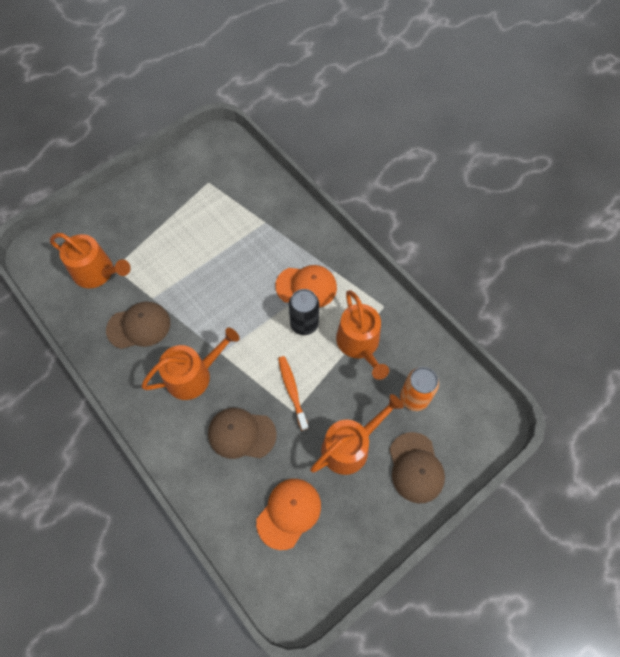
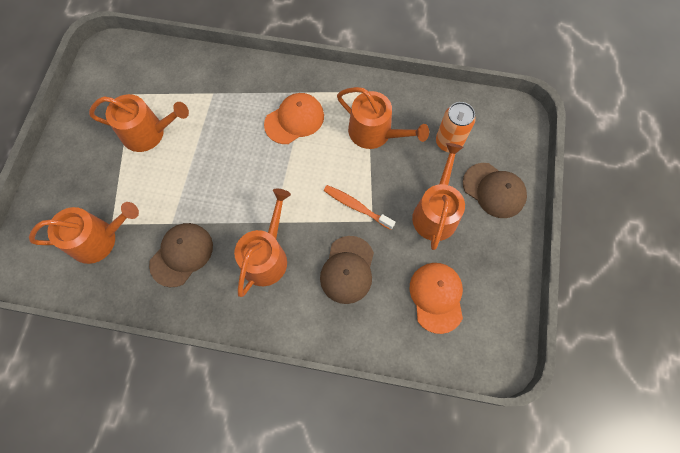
camera: 40 degrees left, 5 degrees up
brown cap [208,408,277,459] -> brown cap turned 45 degrees counterclockwise [320,236,374,304]
black can [289,289,319,335] -> none
none -> orange watering can [89,94,189,152]

